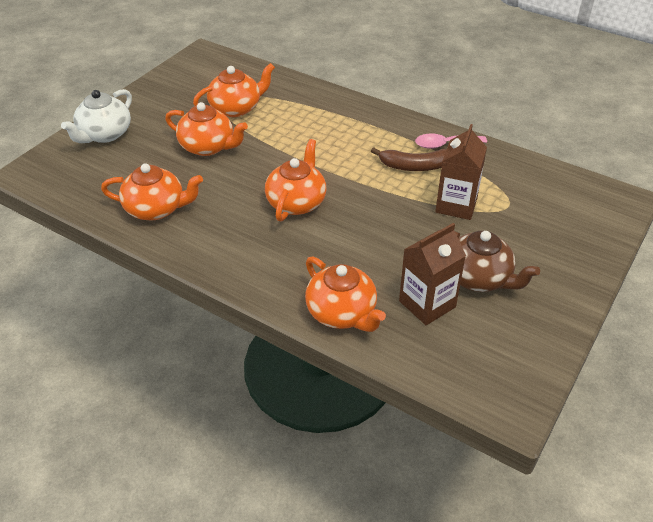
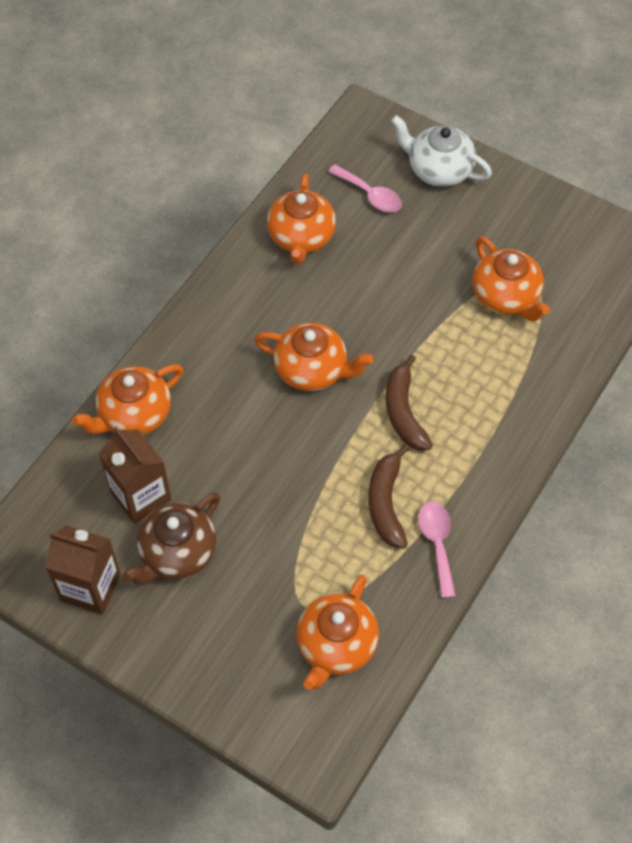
camera: 90 degrees right, 15 degrees up
orange teapot [165,102,248,156] -> orange teapot moved to [296,575,379,690]
brown carton [435,124,487,220] -> brown carton moved to [45,525,121,614]
none -> pink spoon [328,165,402,212]
none -> brown banana [386,355,433,450]

